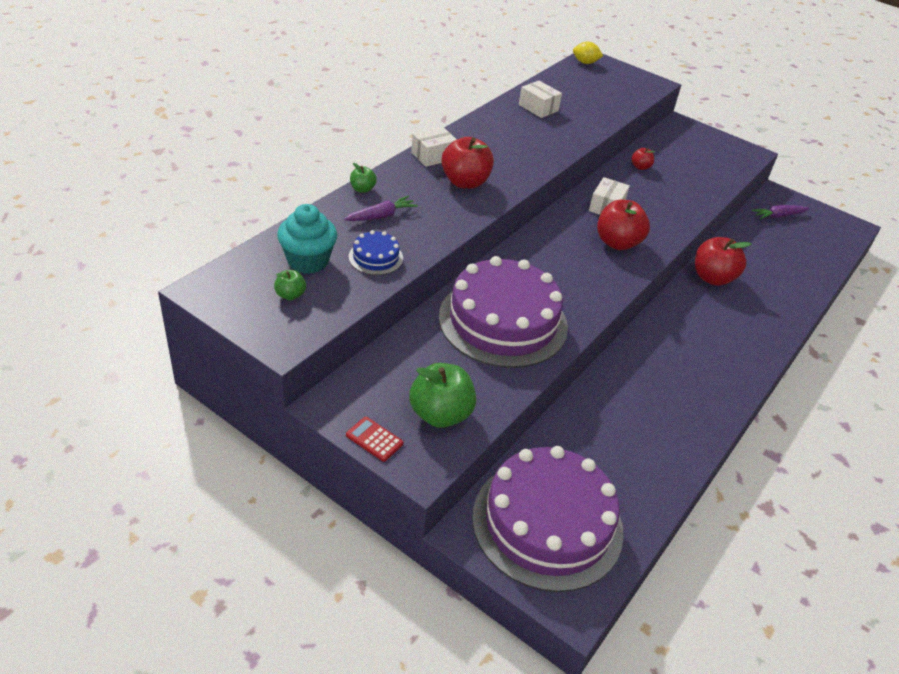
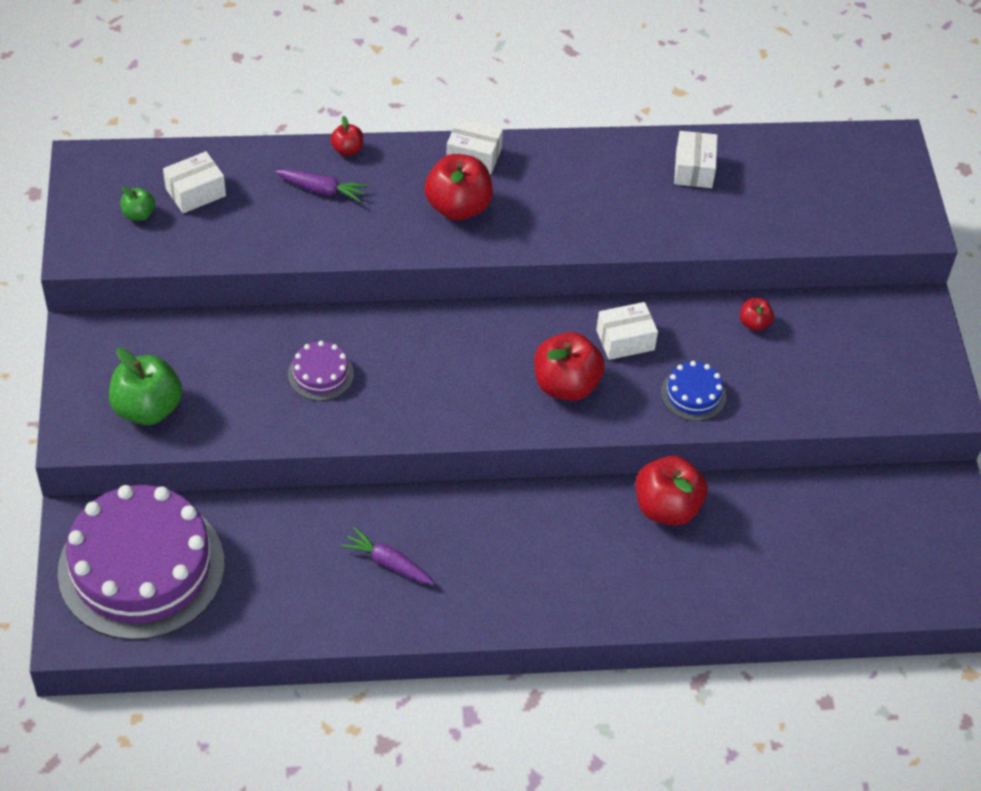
camera: 50 degrees right, 10 degrees up
turquoise cupcake [277,204,337,274] -> white box [163,151,226,213]
red calculator [346,417,403,462] -> none
blue cake [348,230,403,275] -> blue cake moved to [661,361,726,421]
green apple [350,163,377,193] -> red apple [330,116,363,156]
purple cake [439,256,568,368] -> purple cake [288,341,354,401], size x0.42
yellow lemon [573,42,603,64] -> none
purple carrot [752,205,809,220] -> purple carrot moved to [341,527,435,585]

